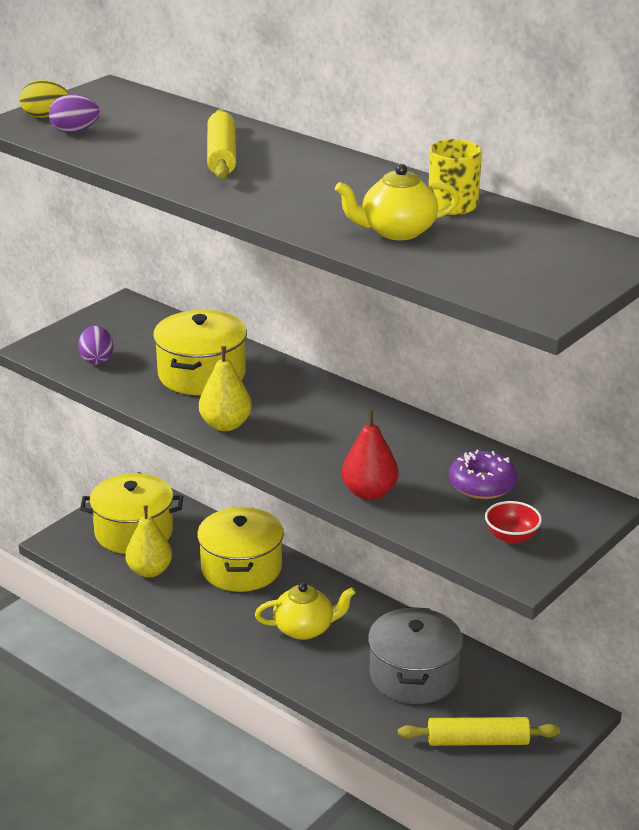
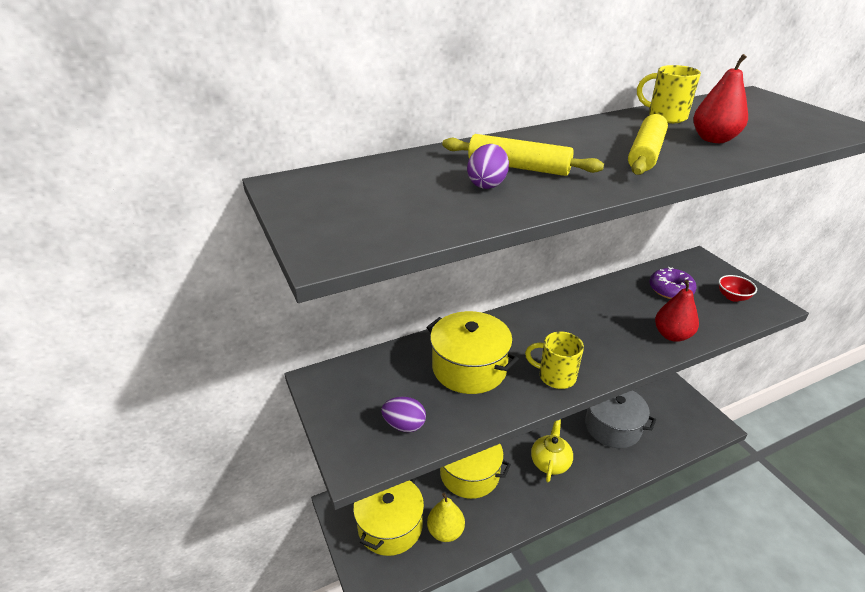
camera: 65 degrees left, 5 degrees up
yellow egg [19,80,68,118] -> none
purple egg [49,94,99,133] -> purple egg moved to [467,144,509,189]
yellow pear [199,346,252,431] -> yellow mug [525,332,584,389]
yellow teapot [335,164,460,240] -> red pear [693,54,748,143]
yellow rolling pin [398,717,560,746] -> yellow rolling pin moved to [628,113,668,175]

